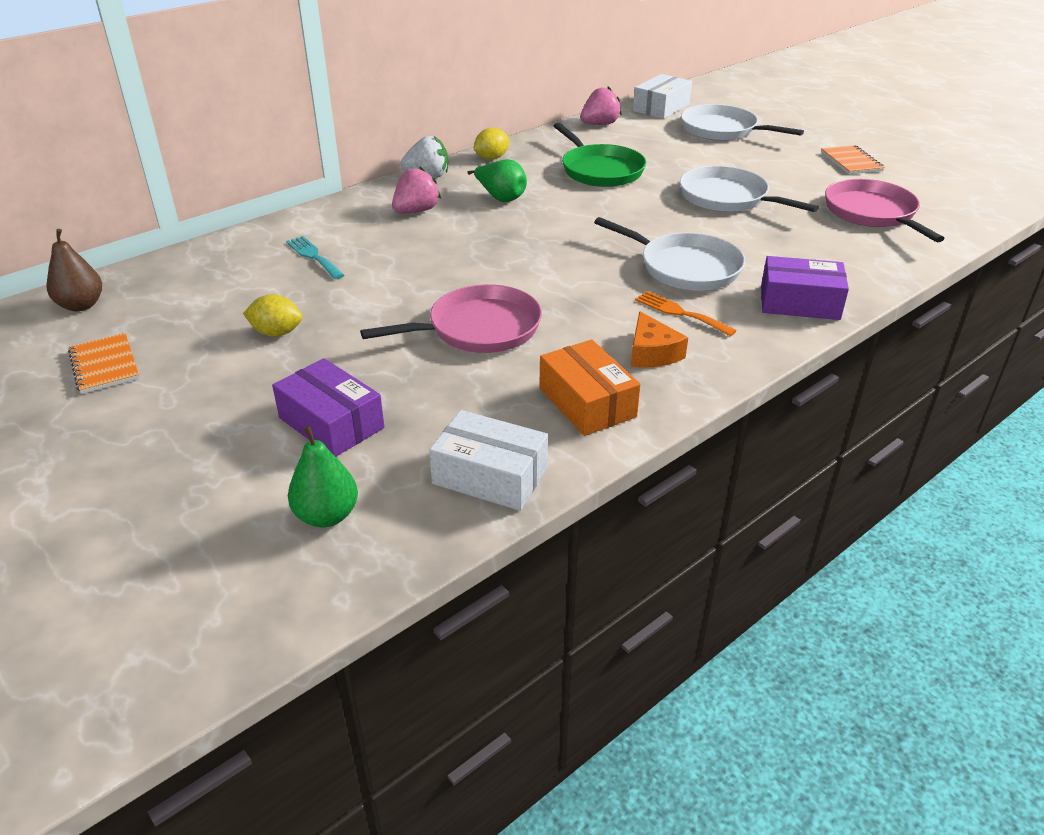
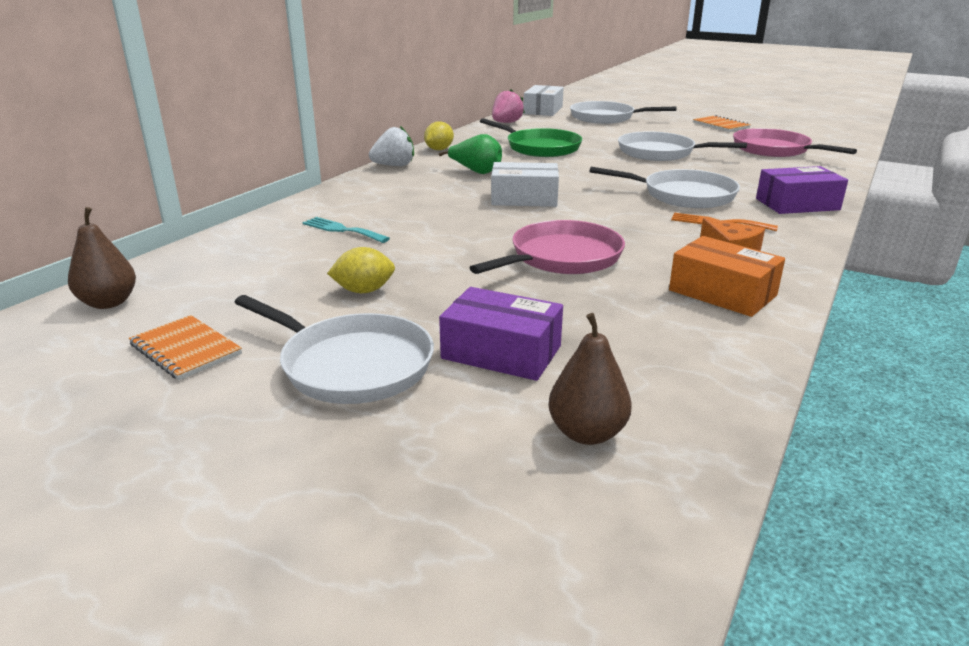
camera: 20 degrees left, 10 degrees down
green pear [288,426,358,527] -> brown pear [548,313,632,445]
pink strawberry [392,167,441,213] -> none
white box [429,410,548,511] -> white box moved to [491,162,559,207]
none -> white pan [234,295,434,404]

